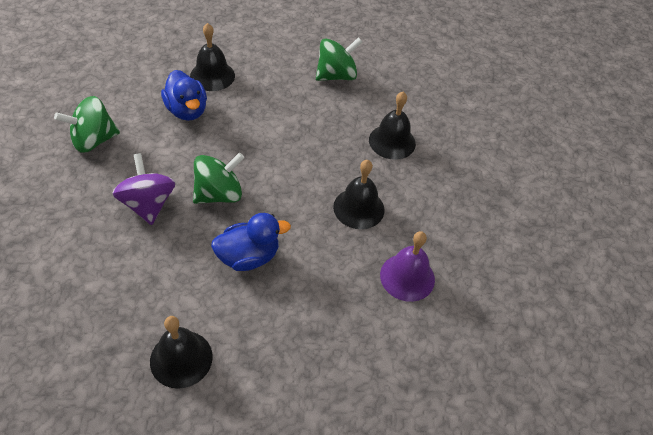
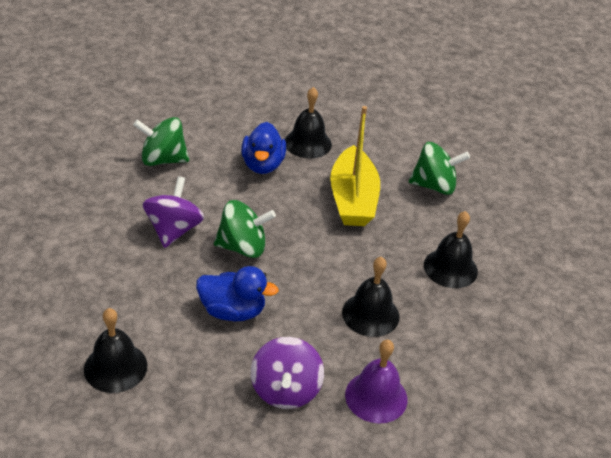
camera: 30 degrees right, 10 degrees down
none -> purple spinning top [251,337,324,409]
none -> yellow boat [330,106,380,226]

